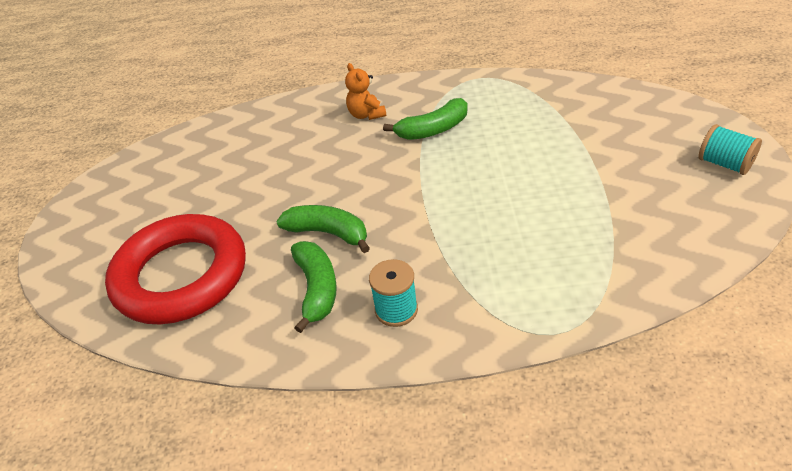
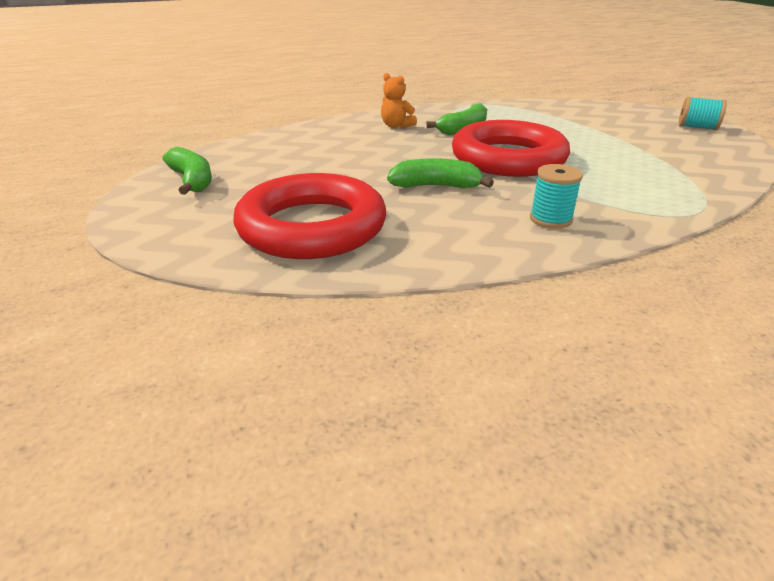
camera: 25 degrees left, 10 degrees down
green banana [291,241,337,333] -> green banana moved to [163,147,212,195]
none -> red ring [452,120,570,177]

